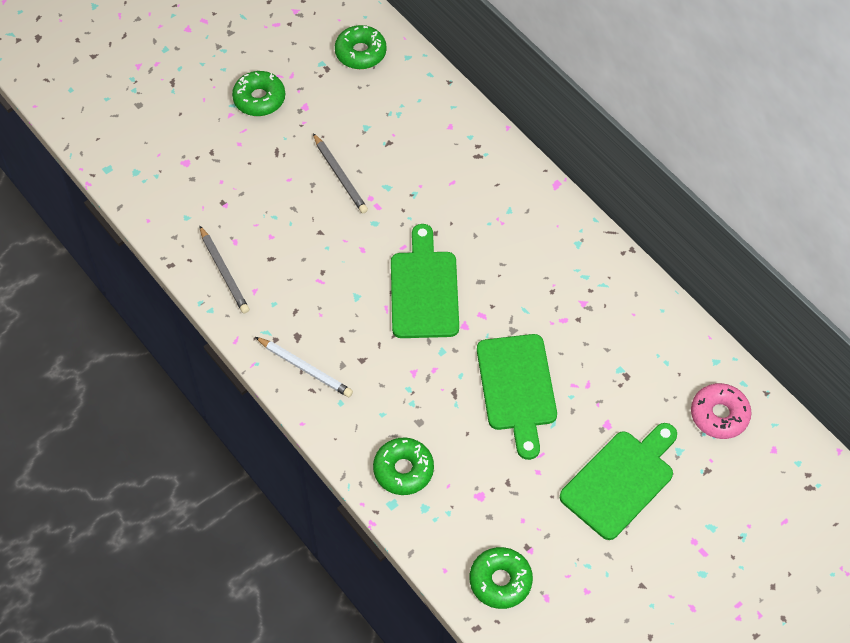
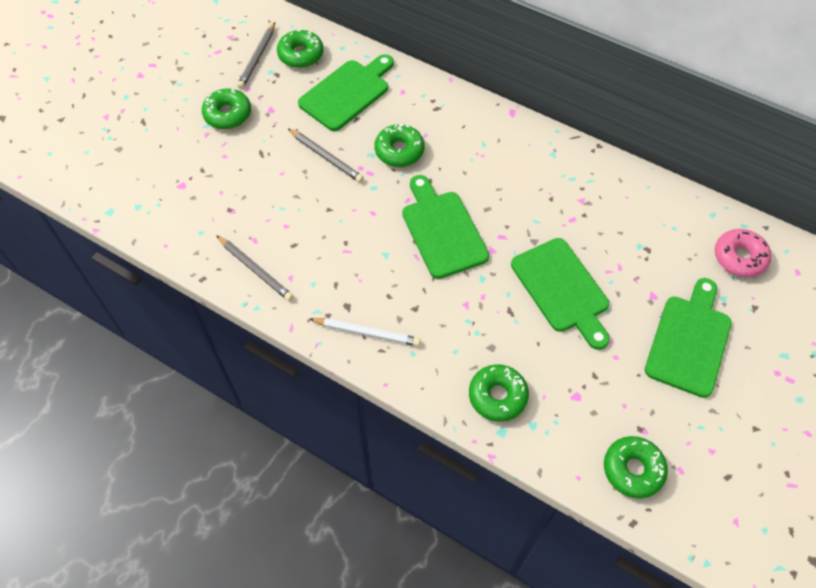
camera: 20 degrees left, 0 degrees up
none -> grey pencil [237,22,275,89]
none -> green cutting board [298,54,394,131]
none -> green donut [375,124,425,167]

